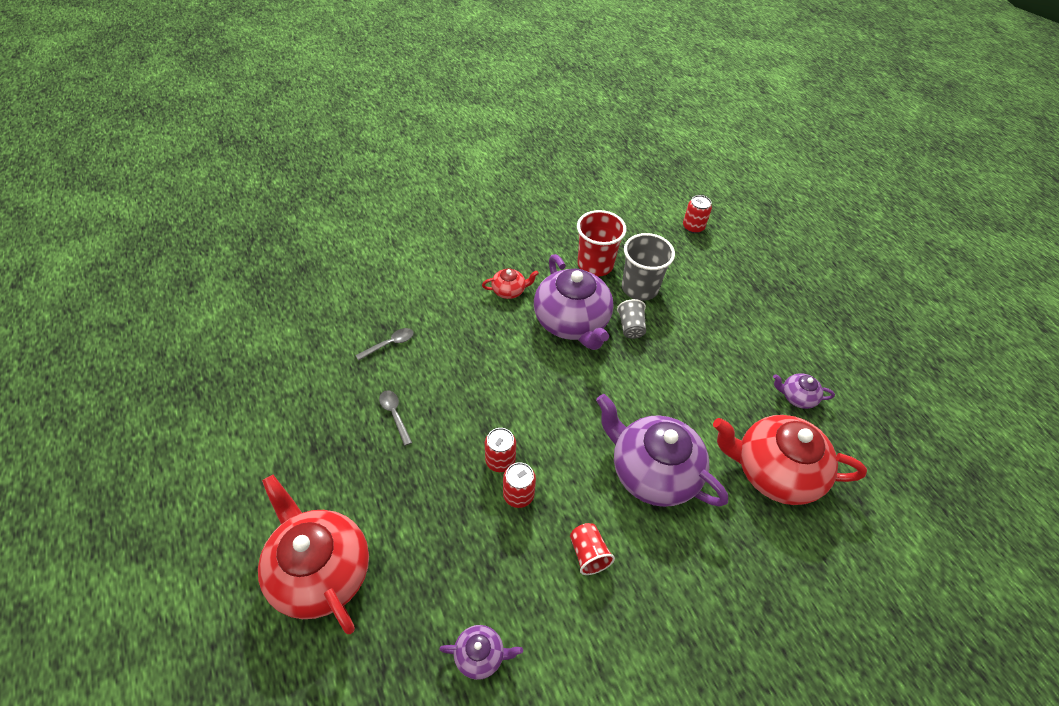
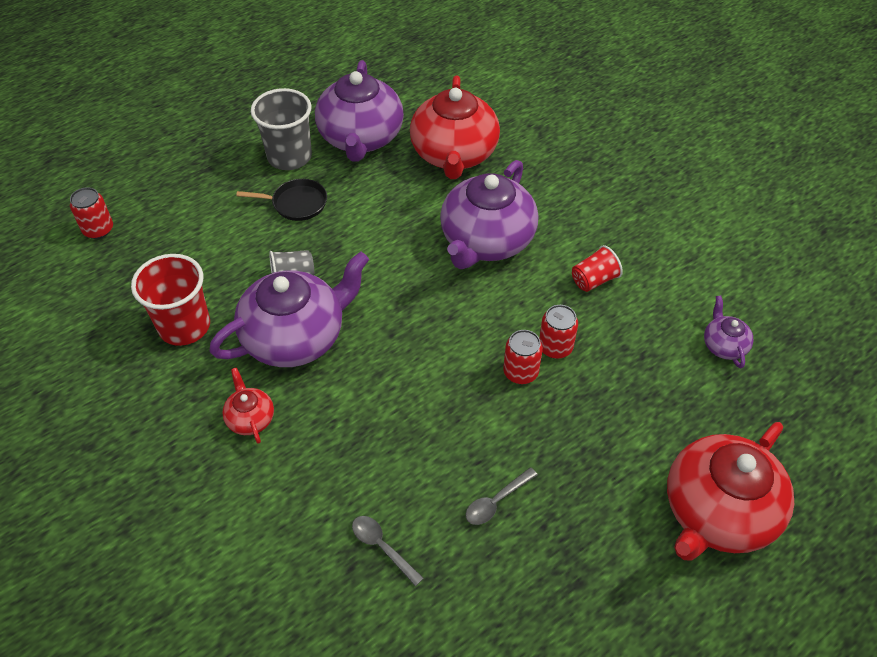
camera: 100 degrees left, 0 degrees up
grey cup [622,233,675,301] -> grey cup moved to [251,88,312,170]
purple teapot [773,373,835,409] -> purple teapot [315,60,404,162], size x2.22
none -> black pan [236,179,327,221]

